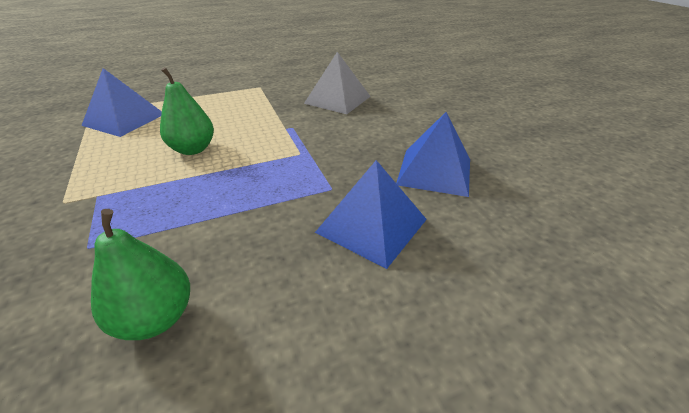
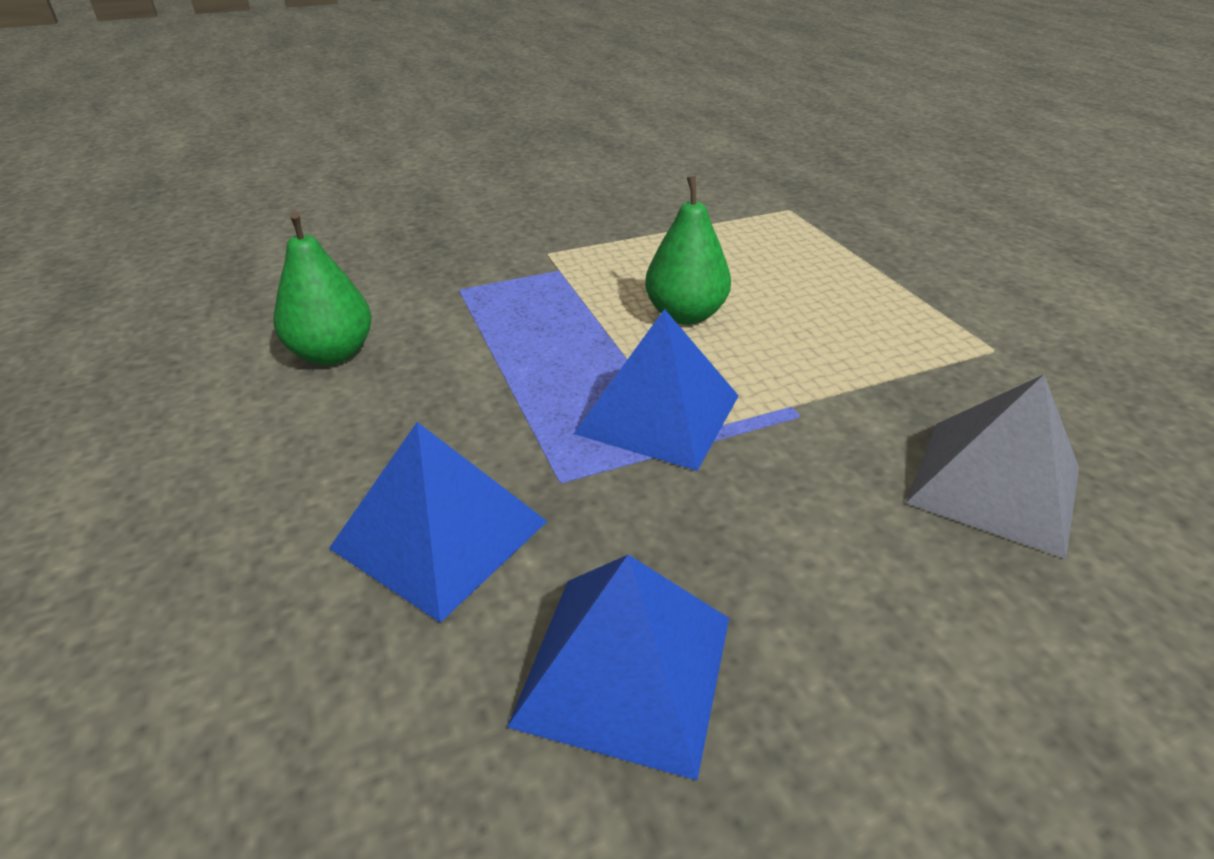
camera: 90 degrees right, 0 degrees up
blue pyramid [81,68,162,137] -> blue pyramid moved to [574,309,739,471]

